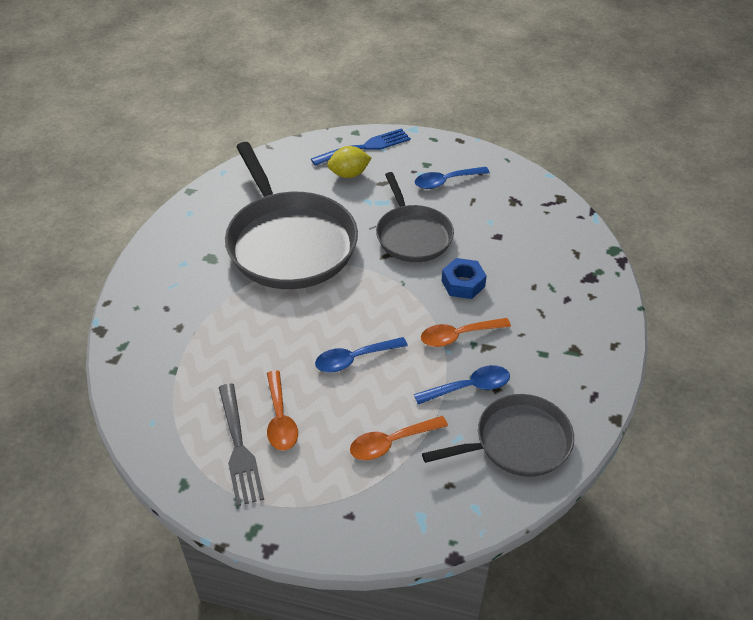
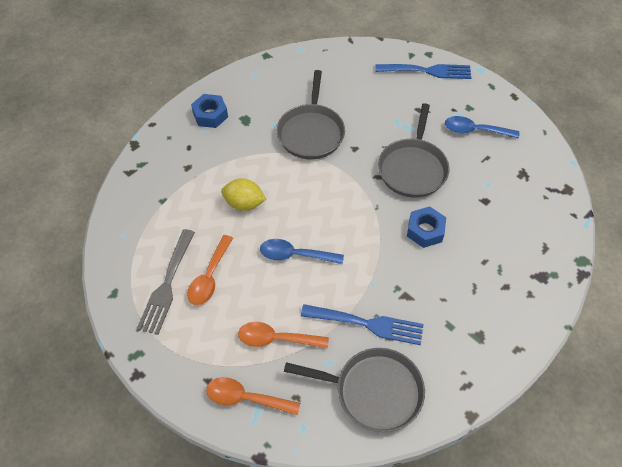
camera: 30 degrees right, 10 degrees up
grey pan [225,142,358,289] -> grey pan [277,70,345,159], size x0.60
yellow lemon [327,146,371,178] -> yellow lemon moved to [221,178,266,211]
blue spoon [414,365,510,404] -> blue fork [301,304,424,345]
orange spoon [421,318,511,347] -> orange spoon moved to [206,377,300,415]
none -> blue nut [191,94,228,128]

